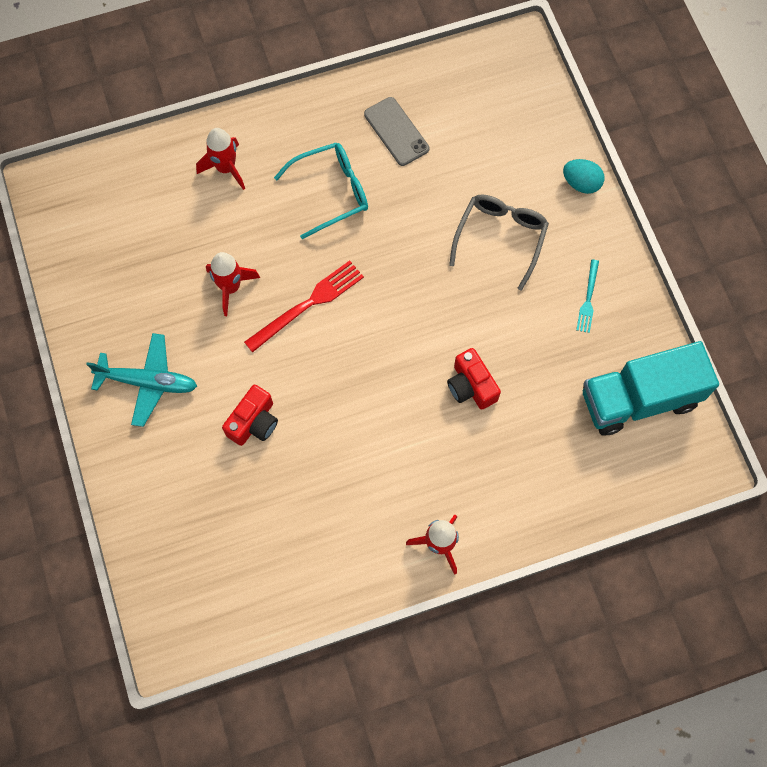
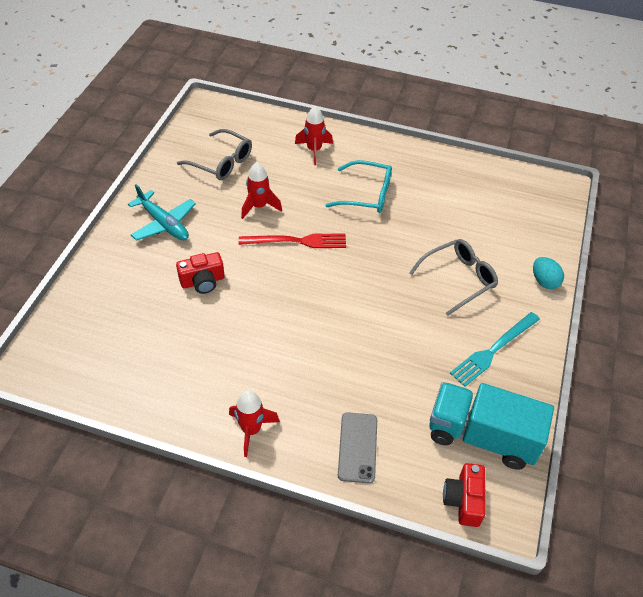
camera: 35 degrees right, 20 degrees down
grey phone [364,97,429,166] -> grey phone moved to [338,412,377,483]
red camera [447,348,501,410] -> red camera moved to [443,463,486,527]
turquoise fork [576,260,599,333] -> turquoise fork [450,312,540,387], size x1.74
none -> grey glasses [177,129,252,180]

